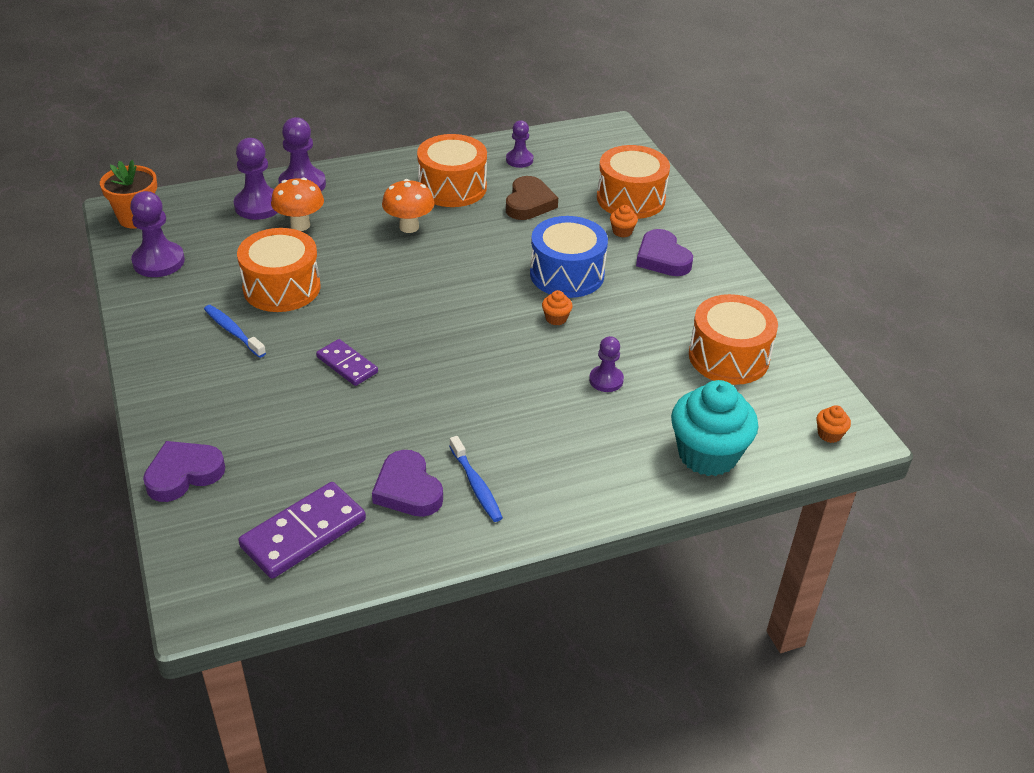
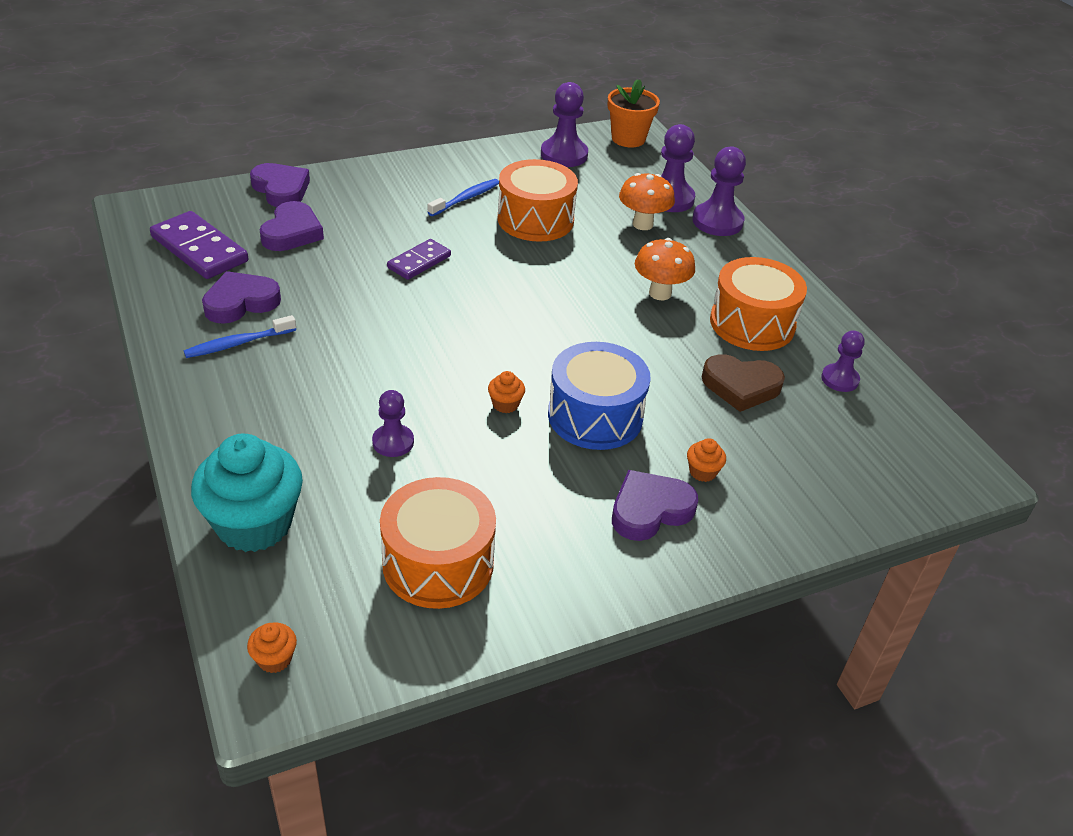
camera: 85 degrees right, 0 degrees up
orange drum [597,145,670,219] -> none
none -> purple heart [260,201,324,251]

